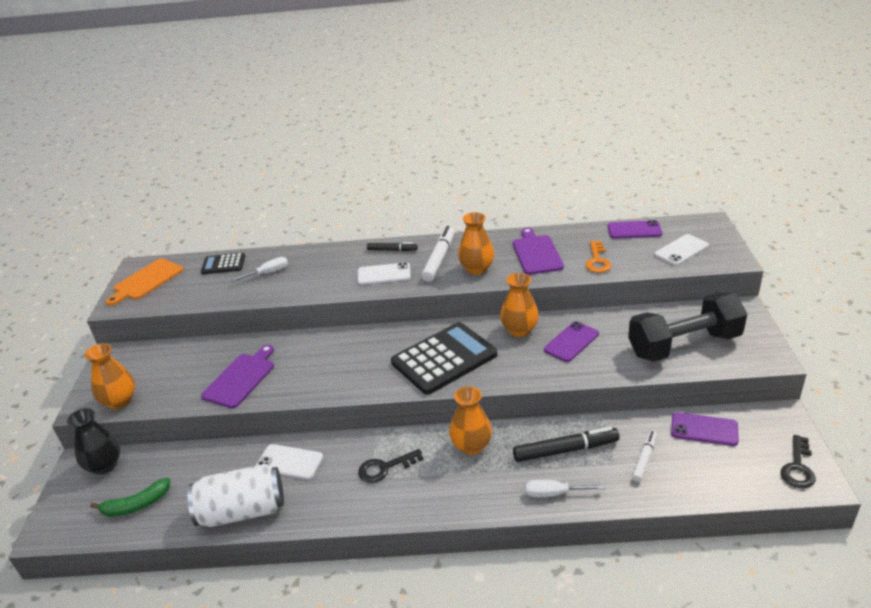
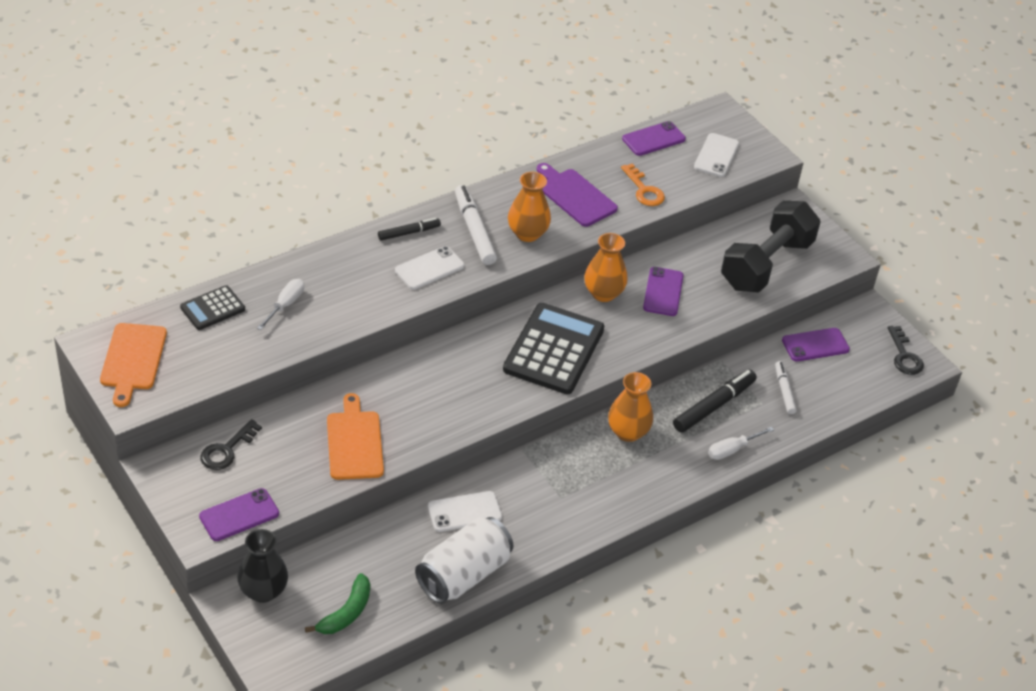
camera: 40 degrees left, 10 degrees up
orange vase [84,343,135,409] -> purple phone [199,488,279,541]
purple cutting board [201,345,274,408] -> orange cutting board [327,393,384,480]
black key [358,449,423,483] -> black key moved to [201,419,262,470]

